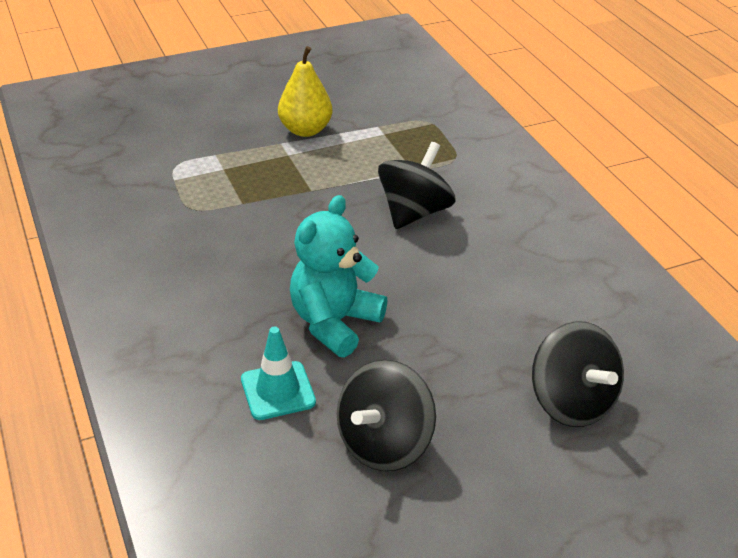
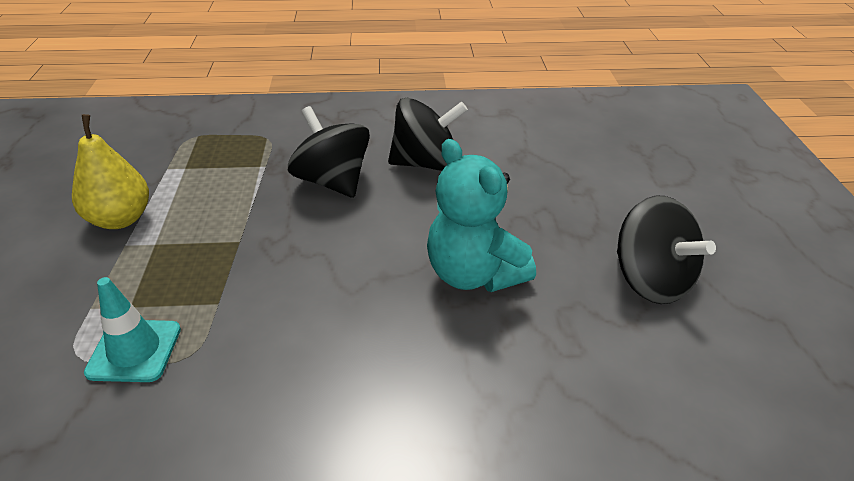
camera: 70 degrees left, 0 degrees up
turquoise traffic cone [241,327,316,420] -> turquoise traffic cone moved to [84,277,181,382]
black spinning top [532,321,624,427] -> black spinning top moved to [388,98,468,171]

